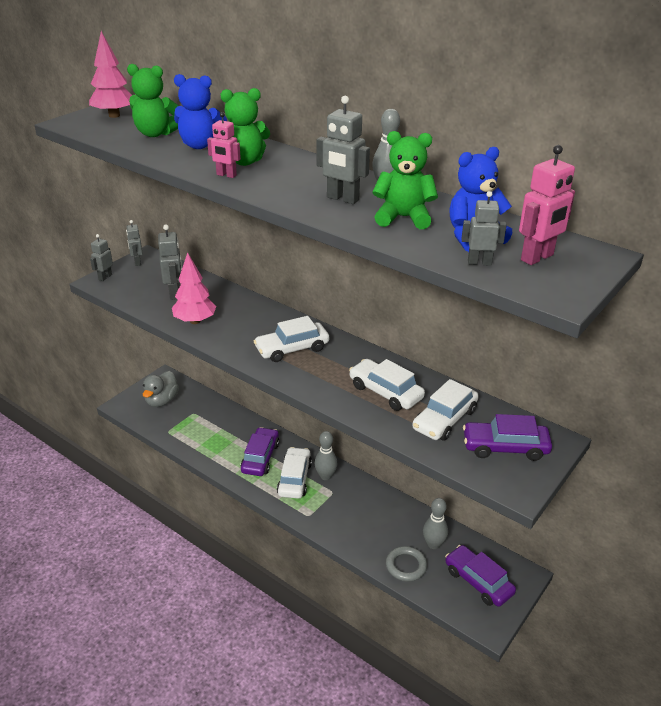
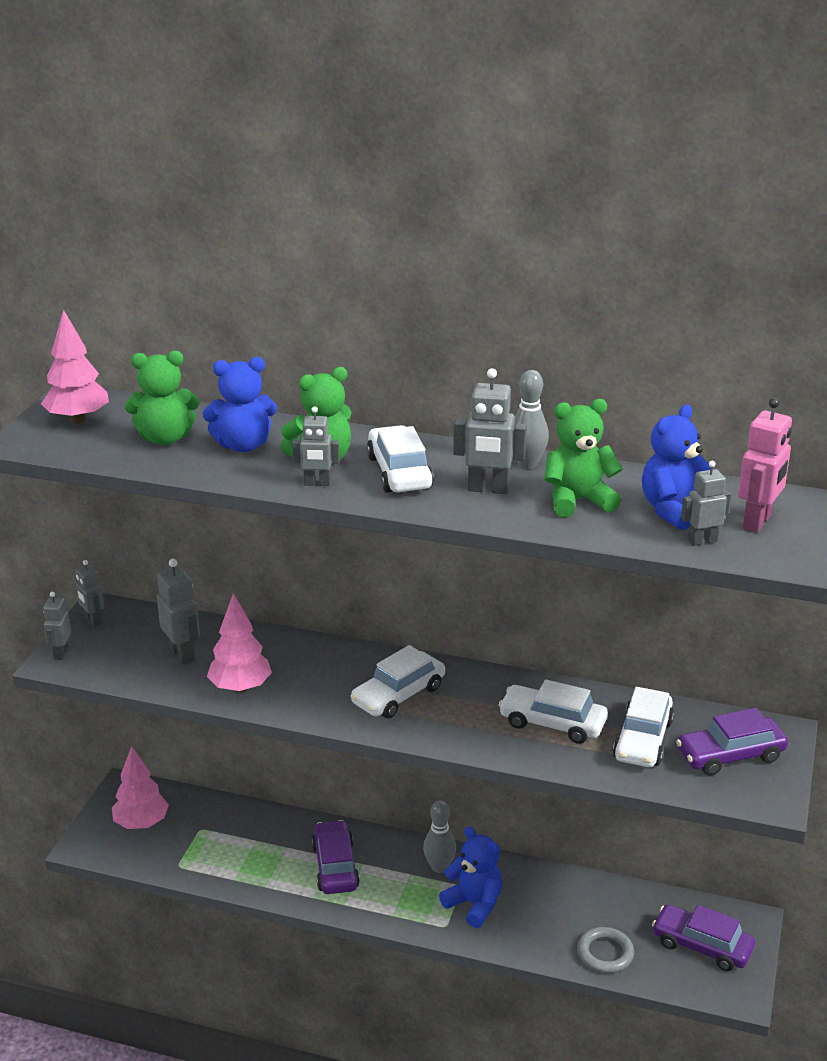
camera: 20 degrees left, 5 degrees down
grey duck [143,371,179,407] -> pink tree [112,746,169,829]
pink robot [207,112,241,178] -> grey robot [292,406,340,486]
white car [277,447,312,499] -> white car moved to [367,425,434,493]
grey bowling pin [423,498,448,549] -> none
none -> blue teddy bear [439,826,503,928]

